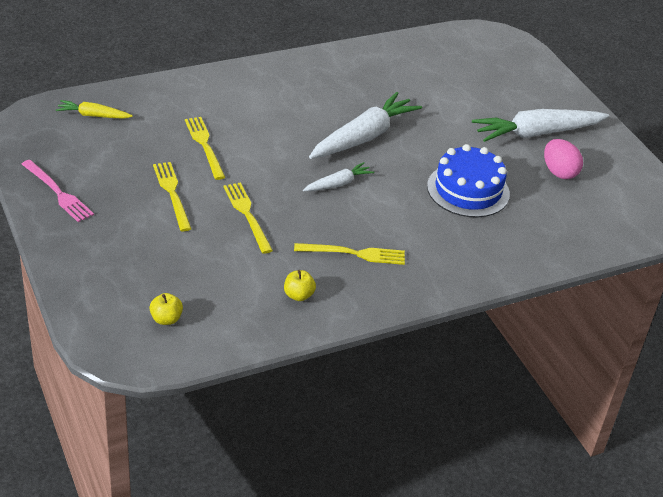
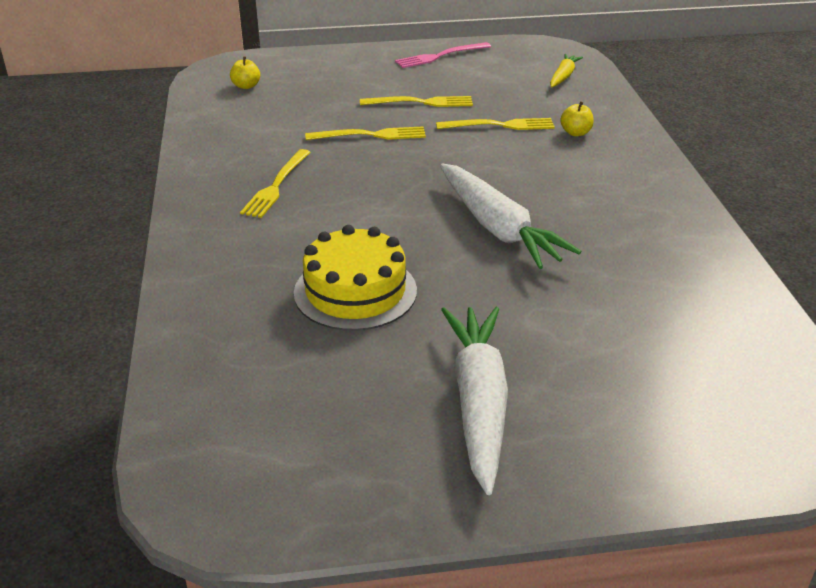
camera: 110 degrees right, 5 degrees down
yellow apple [284,270,316,301] -> yellow apple moved to [560,101,594,136]
white carrot [303,162,374,191] -> none
blue cake [427,144,510,217] -> yellow cake [294,225,417,331]
pink egg [544,139,583,179] -> none

